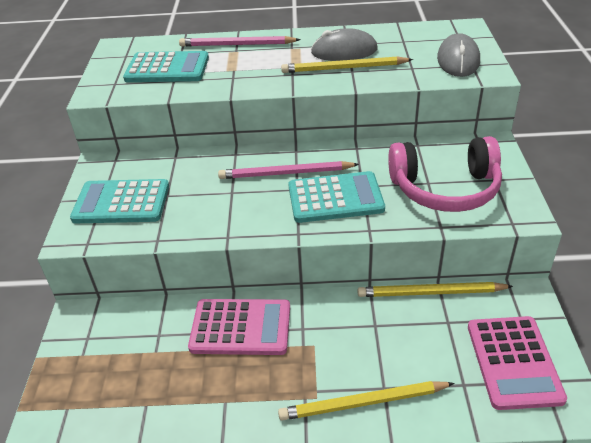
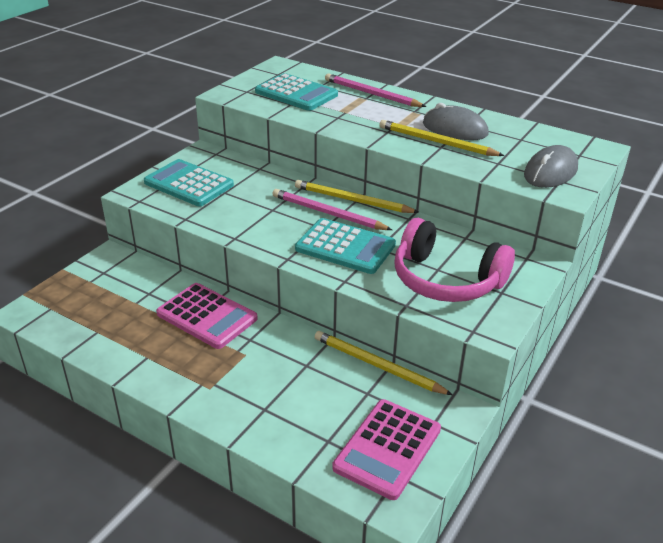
camera: 30 degrees right, 5 degrees down
yellow pencil [278,381,454,420] -> yellow pencil moved to [295,180,419,213]

